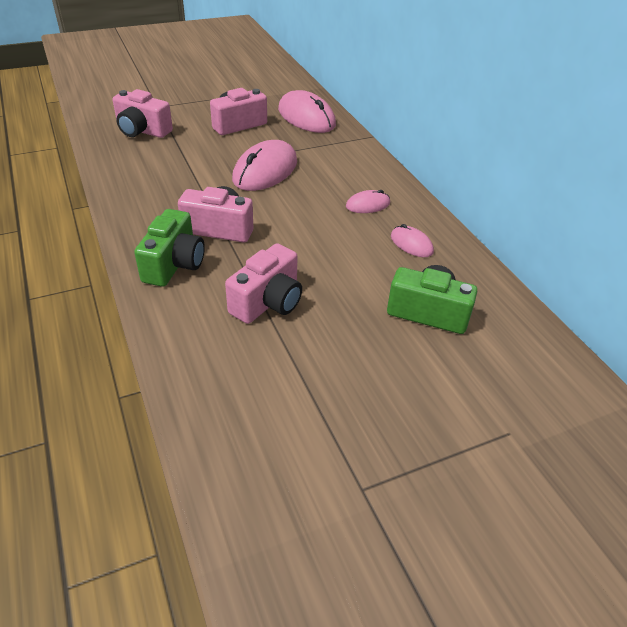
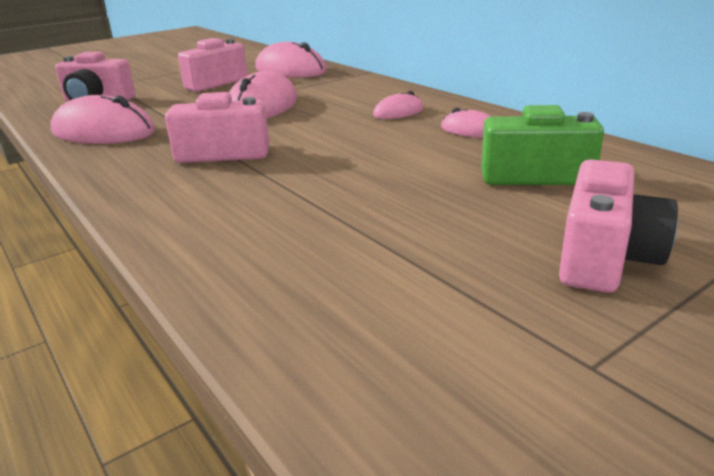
camera: 10 degrees left, 15 degrees down
green camera [134,209,205,287] -> none
pink camera [225,243,302,324] -> pink camera moved to [559,159,678,293]
none -> pink mouse [50,95,155,144]

